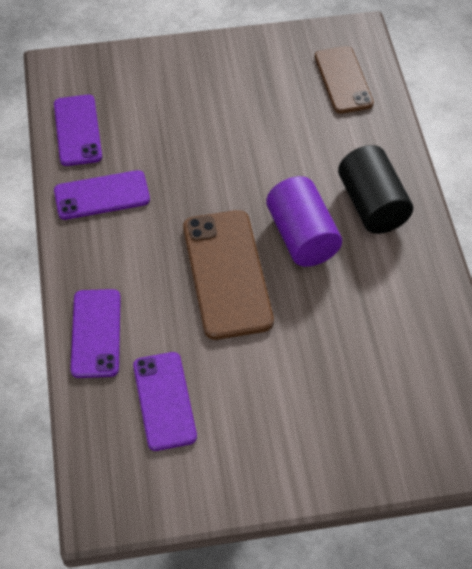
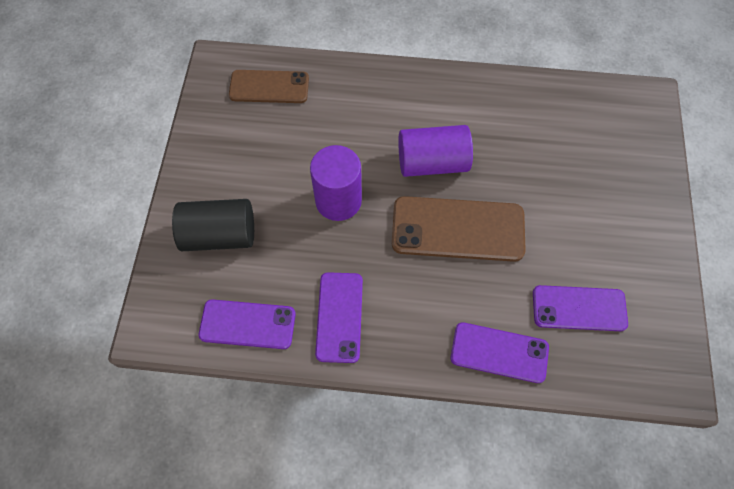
camera: 75 degrees left, 10 degrees up
black cylinder [338,145,413,234] -> black cylinder moved to [172,199,254,251]
none -> purple cylinder [310,145,362,221]

